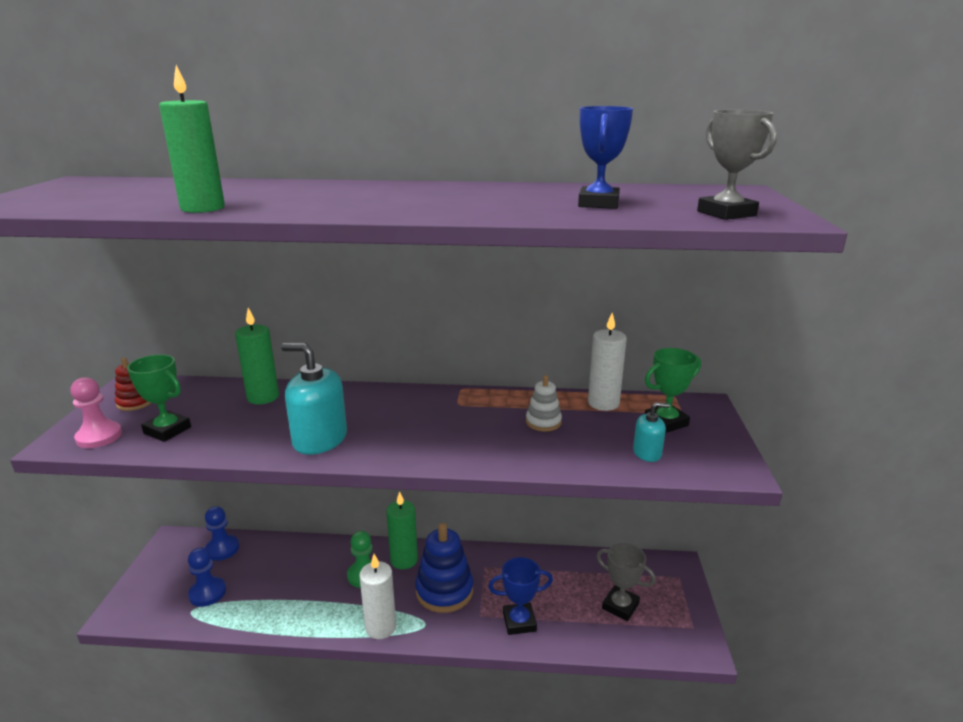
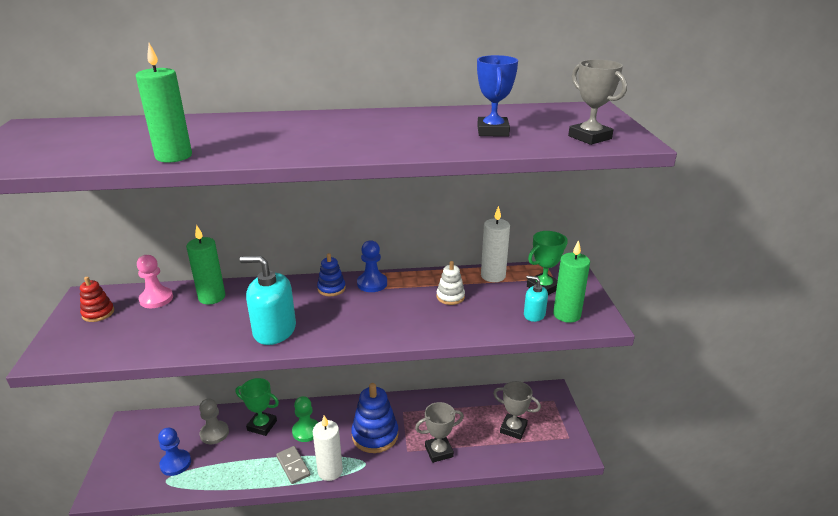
camera: 10 degrees left, 5 degrees up
pink pawn [70,377,122,448] -> pink pawn moved to [137,255,173,308]
green trophy [127,354,191,442] -> green trophy moved to [236,378,279,436]
blue pawn [205,506,239,561] -> blue pawn moved to [357,240,387,292]
green candle [386,491,418,569] -> green candle moved to [553,240,590,323]
blue trophy [488,557,553,635] -> grey trophy [415,402,464,463]
turquoise soap dispenser [633,402,670,462] -> turquoise soap dispenser turned 135 degrees counterclockwise [524,276,548,322]
none -> grey pawn [199,398,229,444]
none -> grey domino [276,446,310,484]
none -> blue stacking toy [317,253,346,296]

